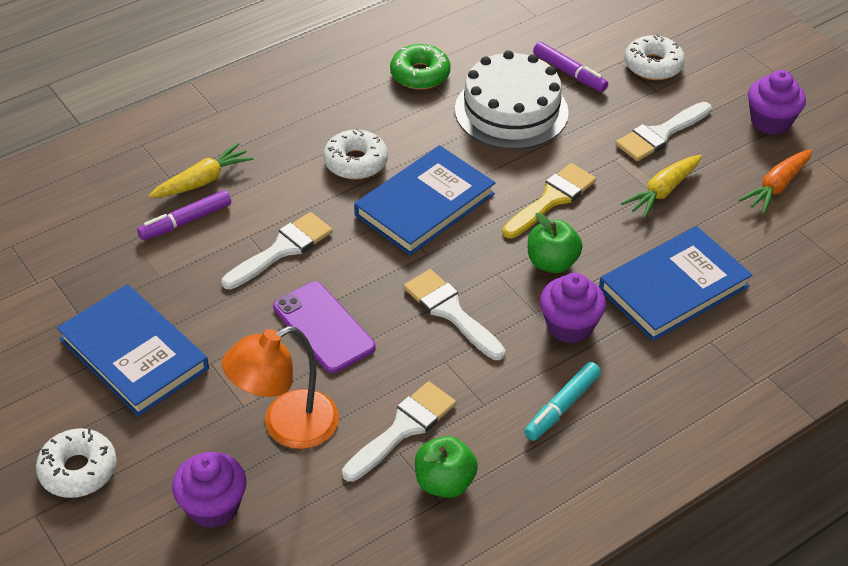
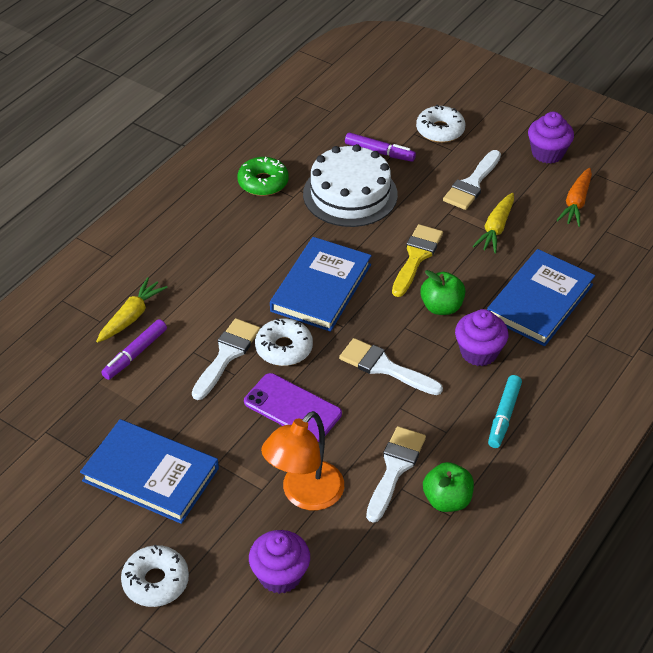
camera: 20 degrees left, 0 degrees up
white donut [323,128,388,180] -> white donut moved to [255,318,313,366]

